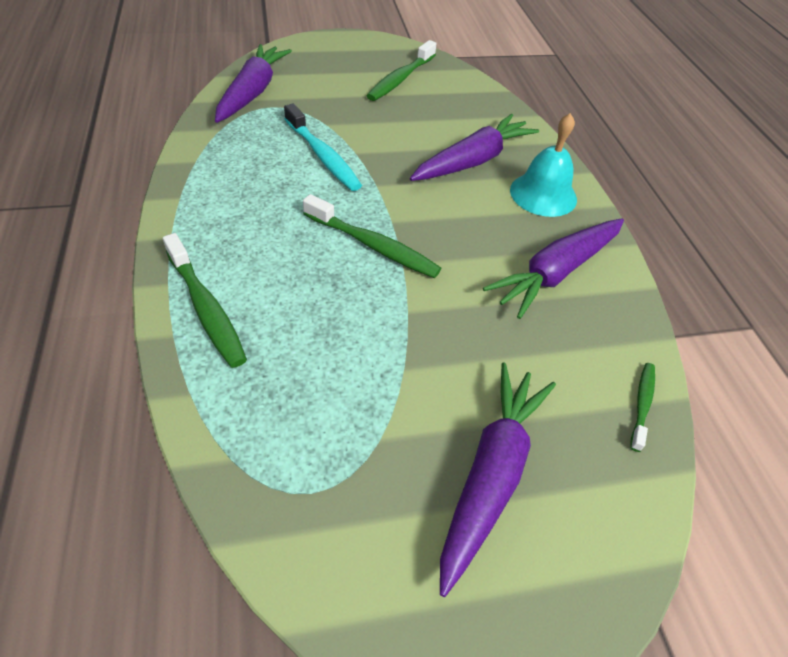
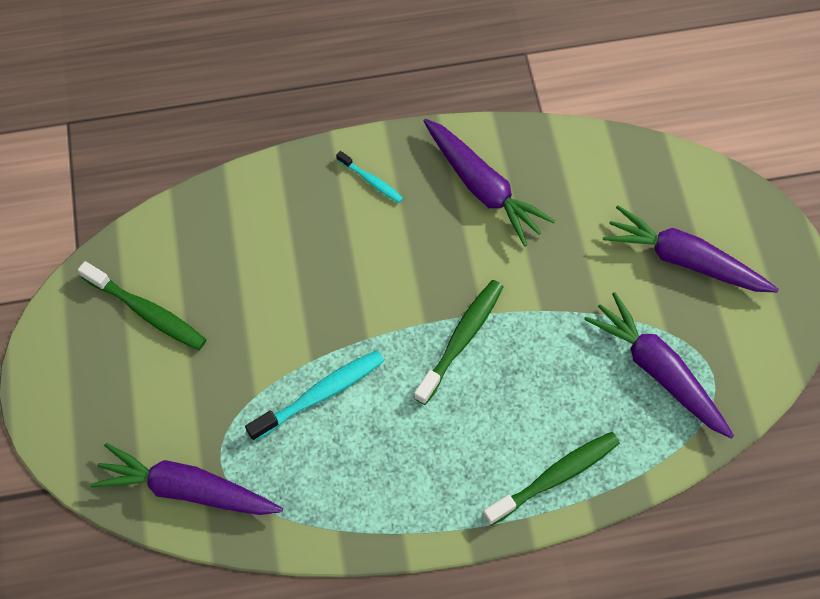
camera: 85 degrees left, 15 degrees up
purple carrot [410,114,539,181] -> purple carrot moved to [584,292,734,439]
turquoise bell [510,113,577,217] -> turquoise toothbrush [336,151,403,203]
green toothbrush [630,363,655,452] -> none

